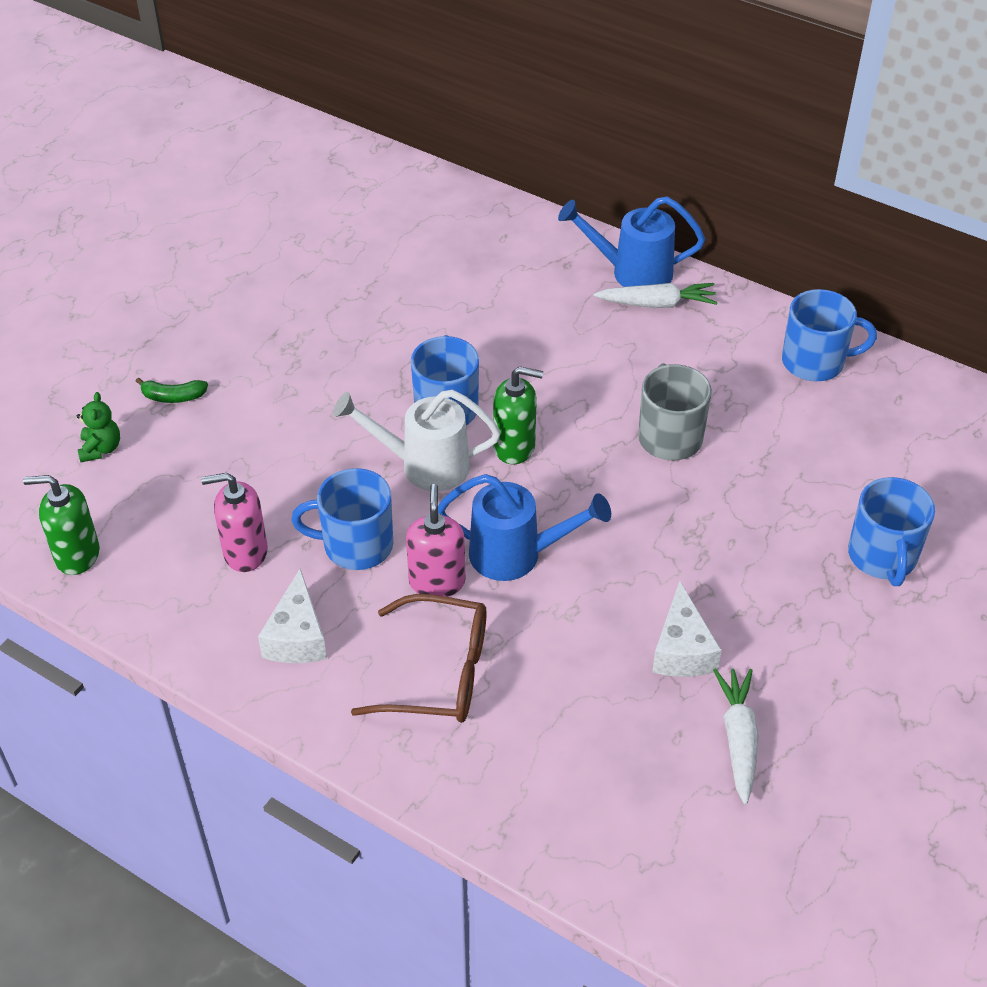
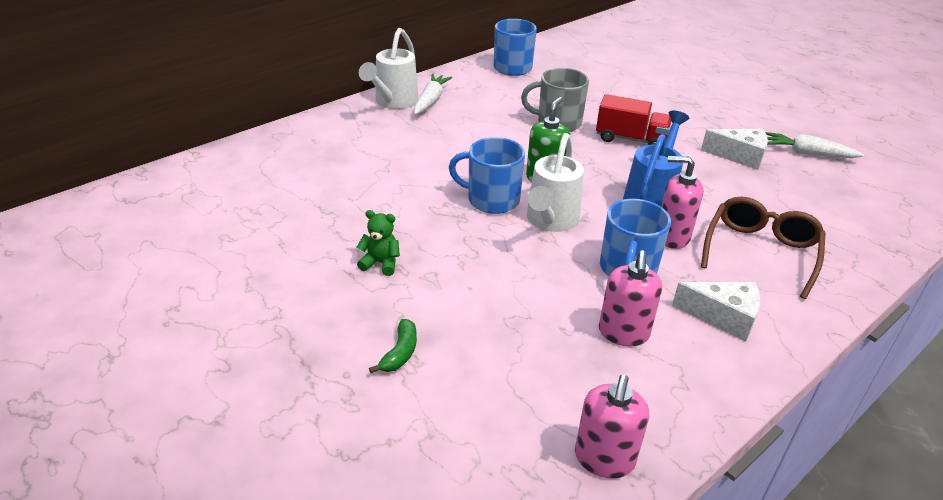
camera: 75 degrees left, 10 degrees down
green soap dispenser [23,475,100,575] -> pink soap dispenser [575,374,649,479]
green teddy bear [77,392,120,462] -> green teddy bear moved to [357,210,400,276]
blue watering can [558,196,705,287] -> white watering can [359,28,418,109]
blue mug [848,477,935,586] -> none
none -> red truck [596,94,672,145]

